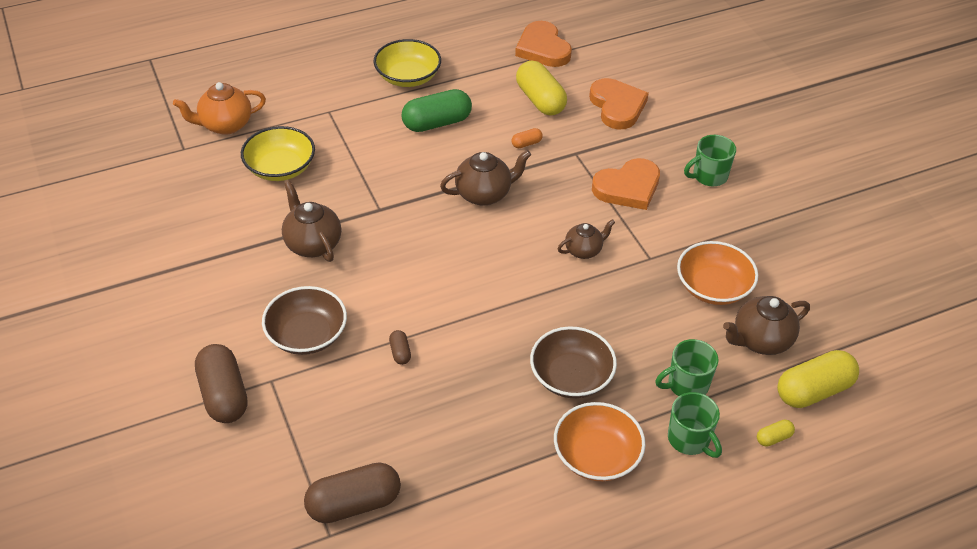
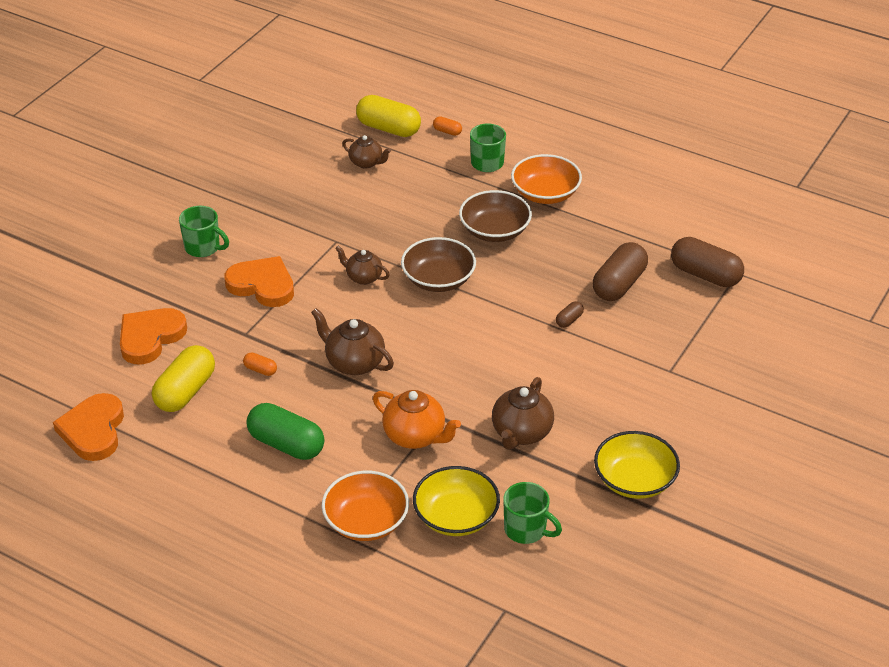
camera: 125 degrees left, 5 degrees down
orange teapot [173,82,266,135] -> orange teapot moved to [373,390,461,449]
brown capsule [195,344,248,423] -> brown capsule moved to [593,242,648,301]
brown bowl [262,286,347,355] -> brown bowl moved to [401,237,476,292]
yellow bowl [373,39,441,87] -> yellow bowl moved to [594,431,680,499]
orange heart [515,21,572,67] -> orange heart turned 150 degrees clockwise [53,393,124,461]
green mug [655,339,719,396] -> green mug moved to [503,482,562,544]
orange bowl [677,241,758,305] -> orange bowl moved to [322,471,409,541]
brown teapot [723,296,810,355] -> brown teapot [342,135,391,168], size x0.65
yellow capsule [757,419,795,447] -> orange capsule [433,117,462,136]

